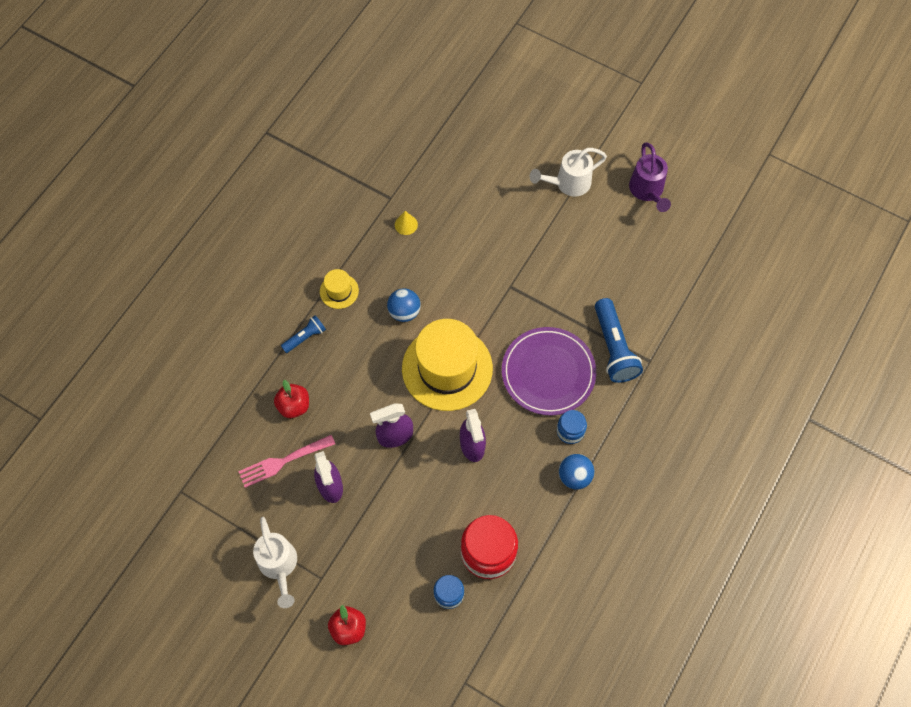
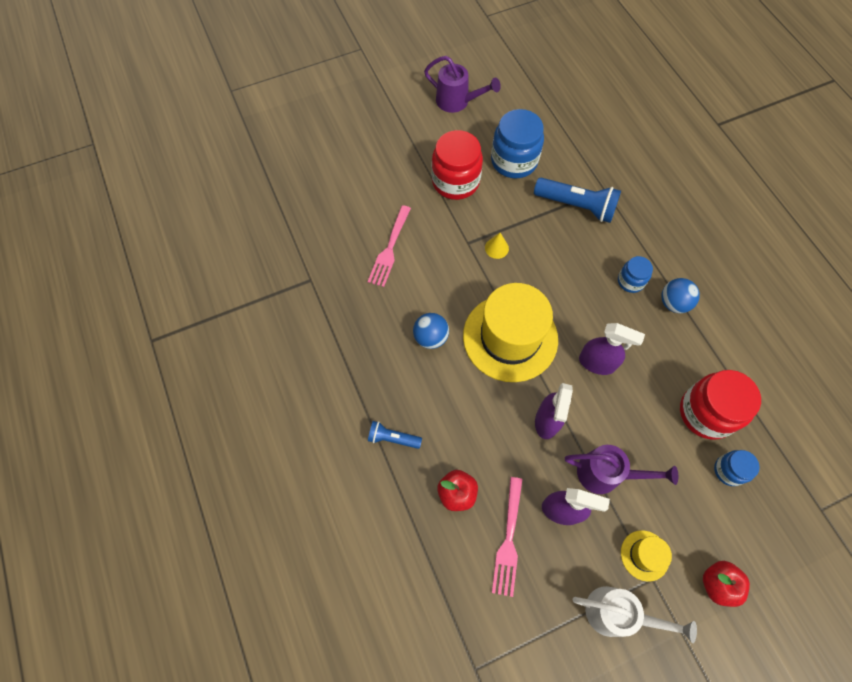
camera: 55 degrees left, 0 degrees up
blue flashlight [281,315,326,353] -> blue flashlight turned 75 degrees counterclockwise [368,421,422,449]
yellow hat [320,269,359,309] -> yellow hat moved to [621,530,672,582]
yellow cone [395,211,418,235] -> yellow cone moved to [485,233,509,259]
purple plate [502,327,596,415] -> none
white watering can [530,148,607,197] -> none
none -> pink fork [368,205,411,287]
none -> red jar [431,130,483,200]
none -> blue jar [491,109,544,178]
none -> purple watering can [565,445,678,494]

